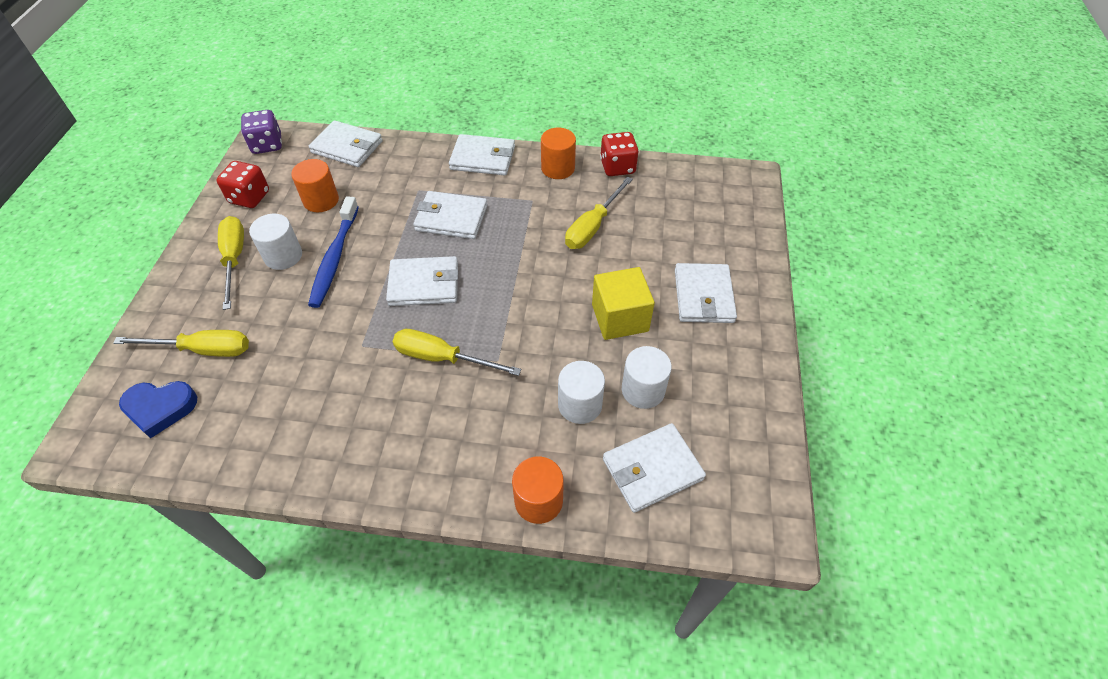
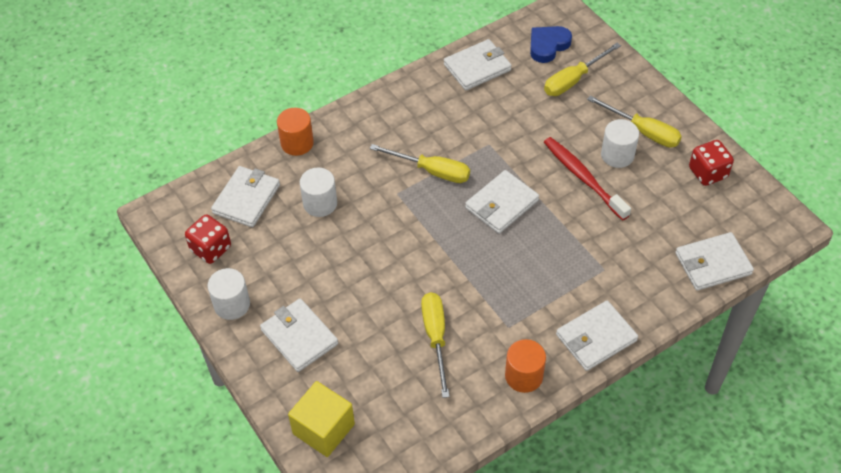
camera: 140 degrees right, 0 degrees up
purple dice [241,110,282,154] -> none
orange cylinder [291,159,339,212] -> none
blue toothbrush [308,196,359,308] -> red toothbrush [544,137,631,220]
yellow screwdriver [393,329,521,376] -> yellow screwdriver turned 45 degrees clockwise [370,144,470,183]
white wallet [413,191,487,239] -> white wallet moved to [444,39,512,90]
yellow cube [592,267,655,340] -> yellow cube moved to [288,381,355,457]
red dice [600,132,639,176] -> red dice moved to [185,214,231,264]
white cylinder [622,346,672,409] -> white cylinder moved to [207,268,250,320]

